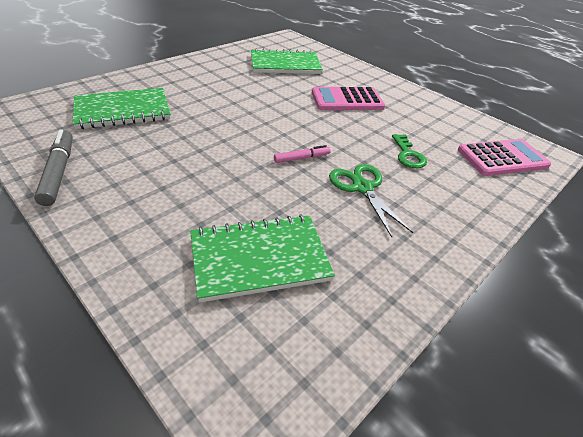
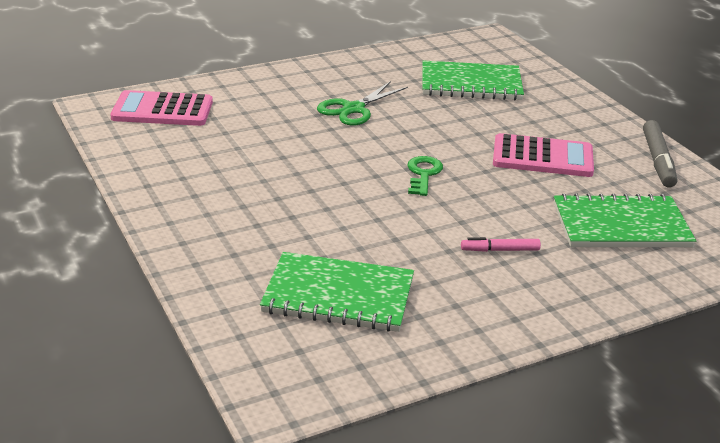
camera: 160 degrees left, 10 degrees down
pink marker [274,145,330,163] -> pink marker moved to [461,237,541,252]
pink calculator [312,87,385,110] -> pink calculator moved to [493,133,594,177]
green scissors [329,164,414,237] -> green scissors turned 45 degrees clockwise [317,81,408,126]
green key [392,134,427,168] -> green key moved to [408,156,443,196]

